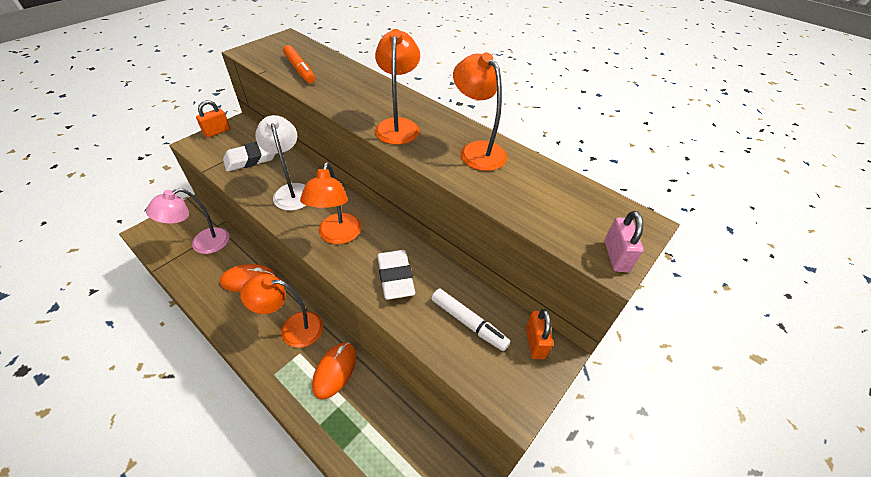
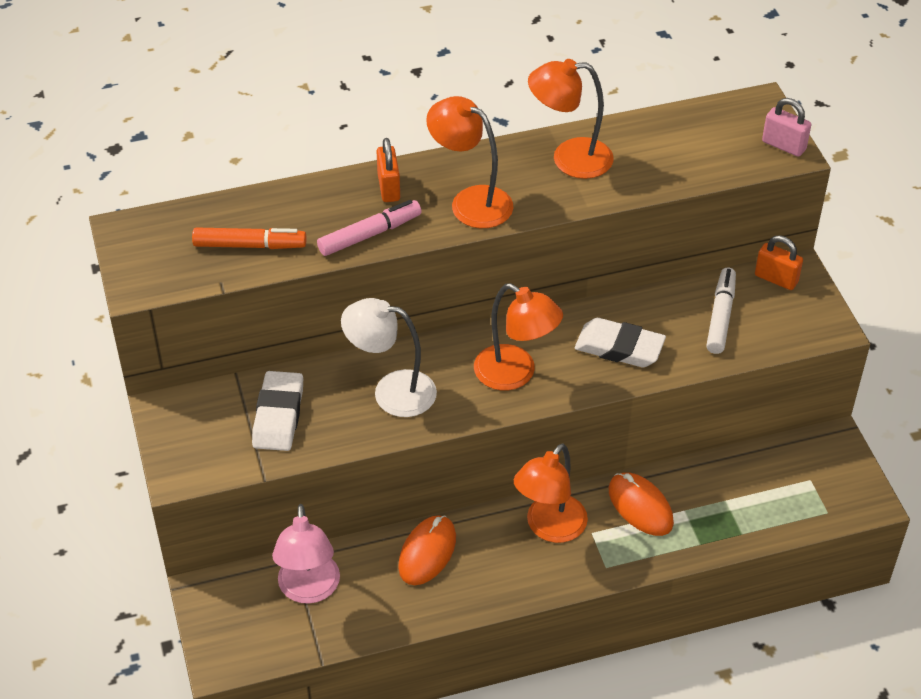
camera: 55 degrees left, 0 degrees up
orange padlock [196,100,230,138] -> orange padlock moved to [376,138,400,202]
white marker [431,288,510,351] -> white marker turned 60 degrees counterclockwise [706,268,736,354]
none -> pink marker [317,200,422,256]

